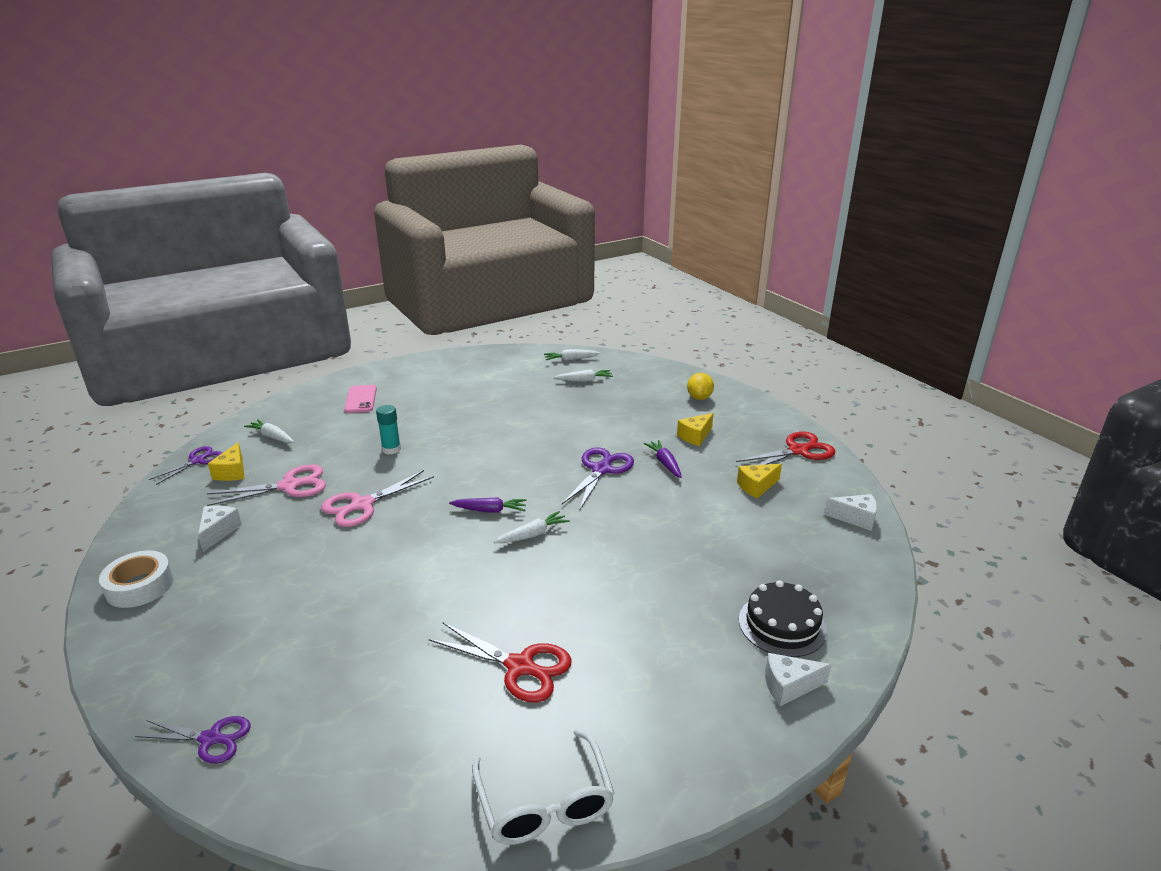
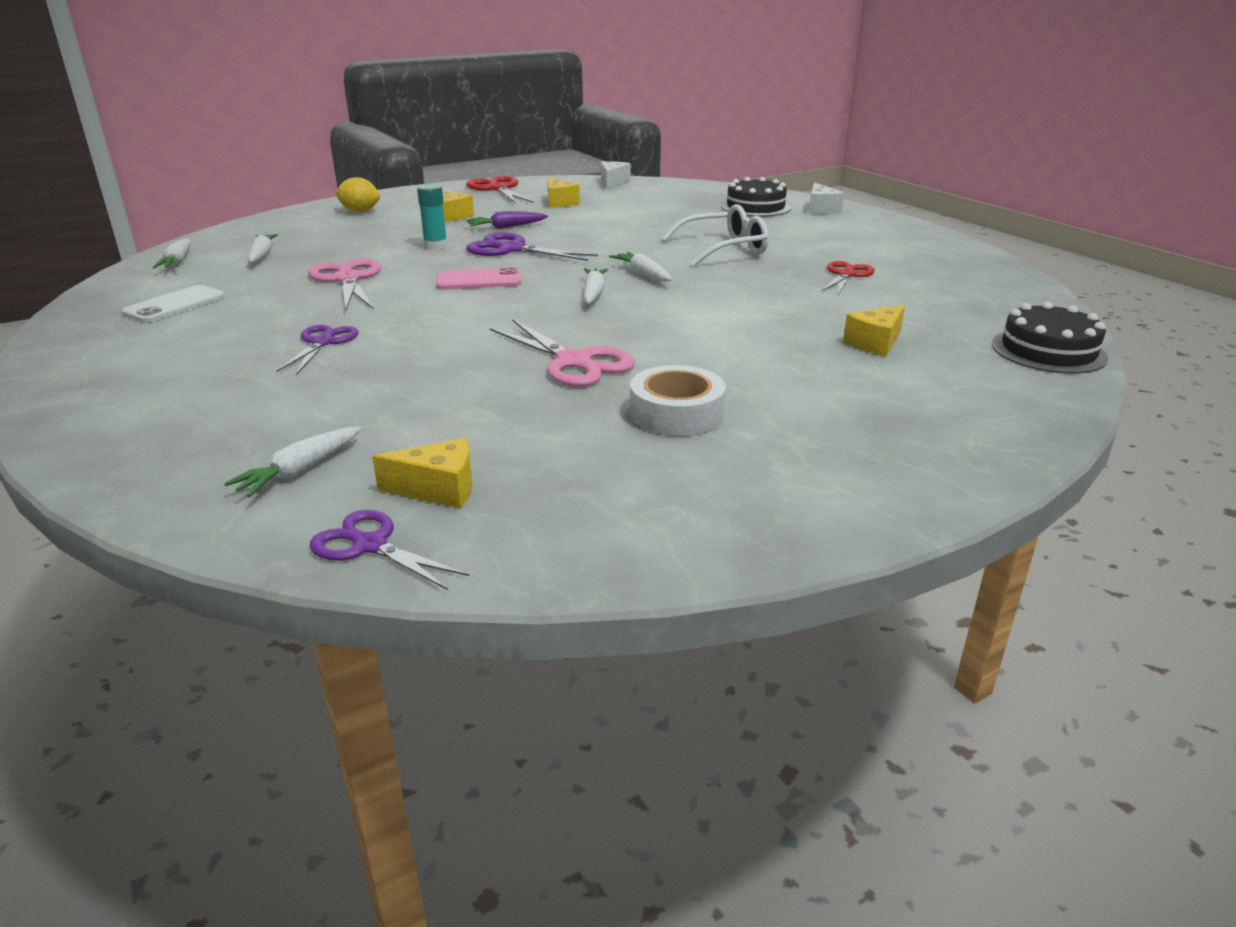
camera: 90 degrees left, 0 degrees up
white tape [99,550,174,608] -> white tape moved to [630,365,726,436]
purple scissors [135,716,251,764] -> purple scissors moved to [277,325,358,374]
white cheese [198,505,242,552] -> none
pink scissors [207,465,326,506] -> pink scissors moved to [308,258,381,310]
pink phone [344,385,377,413] -> pink phone moved to [436,267,521,290]
turquoise glue stick [376,405,401,455] -> turquoise glue stick moved to [417,184,448,250]
red scissors [429,623,572,703] -> red scissors [822,261,875,295], size x0.67
purple carrot [449,497,527,513] -> white carrot [584,268,608,304]
white glasses [472,729,615,845] -> white glasses moved to [662,204,769,266]
none -> white phone [122,285,225,323]
none -> yellow cheese [843,305,905,356]
none -> black cake [992,302,1108,374]

